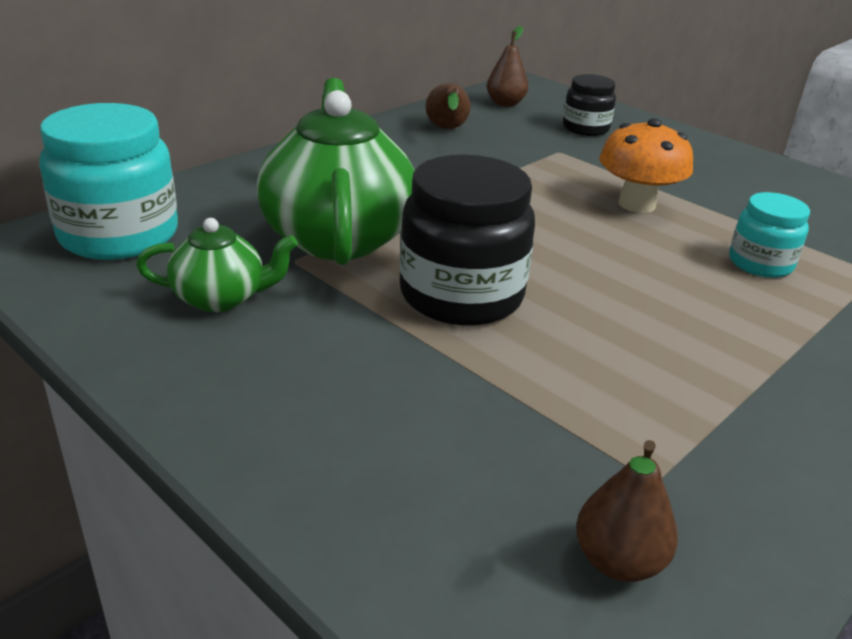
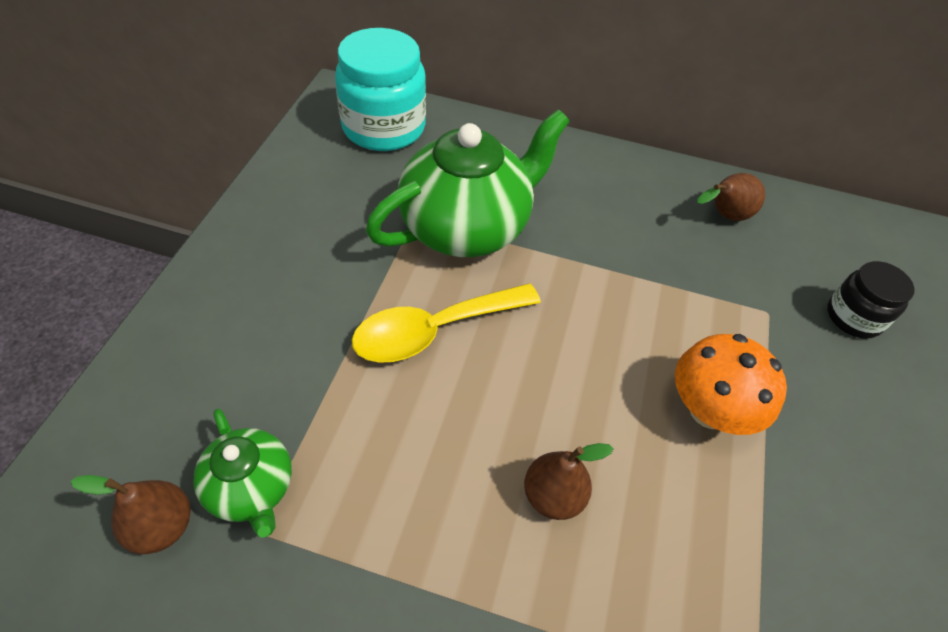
camera: 60 degrees right, 20 degrees up
green teapot [136,218,298,312] -> green teapot moved to [193,409,292,537]
black jar [399,155,535,326] -> yellow spoon [352,284,541,363]
brown pear [487,26,528,107] -> brown pear moved to [524,443,614,520]
turquoise jar [729,192,810,278] -> none

